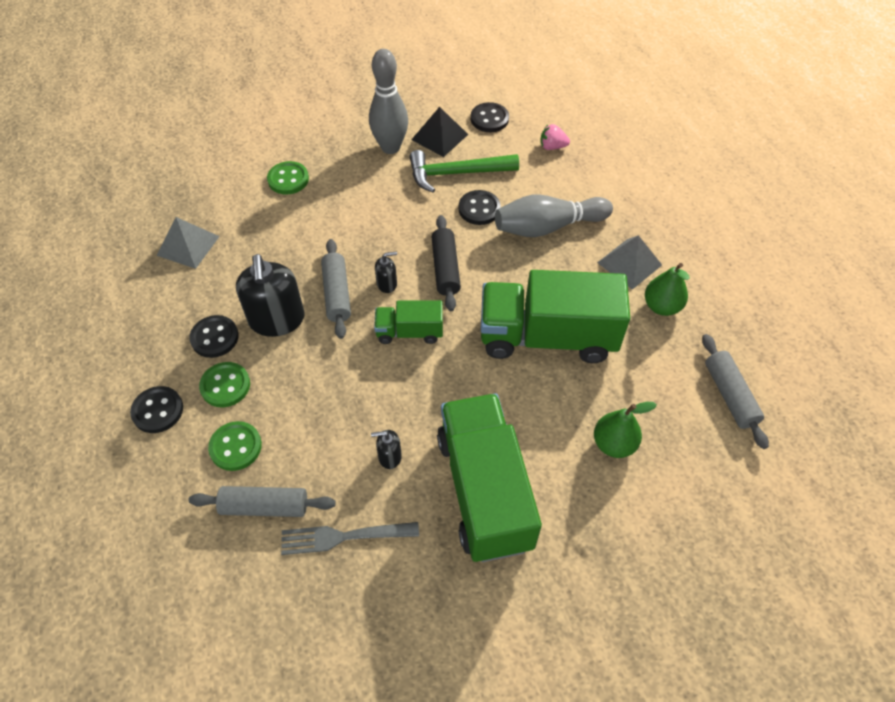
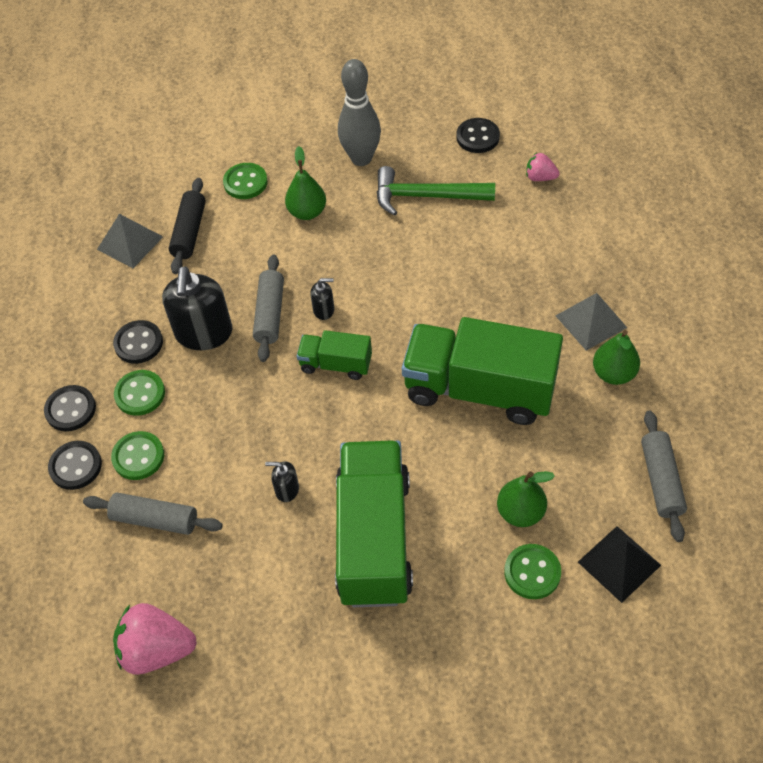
camera: 15 degrees right, 0 degrees up
grey fork [281,522,419,555] -> none
black pyramid [411,107,468,157] -> black pyramid moved to [578,526,661,603]
black rolling pin [432,215,461,311] -> black rolling pin moved to [168,178,206,274]
black button [459,190,501,225] -> black button moved to [48,441,102,490]
grey bowling pin [495,195,613,237] -> none
none -> pink strawberry [113,603,197,675]
none -> green pear [285,146,326,220]
none -> green button [504,544,561,599]

